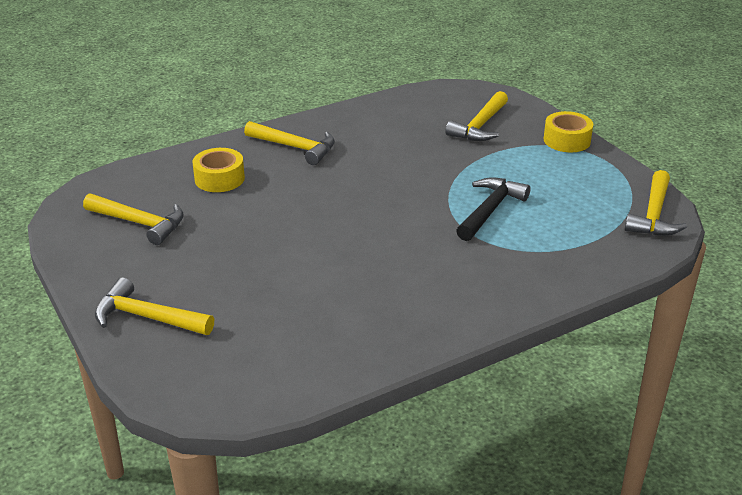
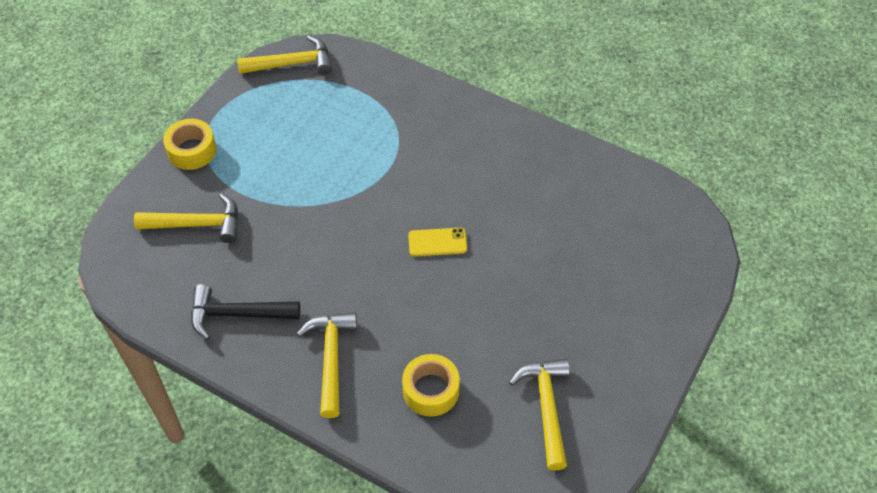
camera: 120 degrees left, 20 degrees up
yellow hammer [95,277,214,335] -> none
black hammer [456,177,531,241] -> black hammer moved to [191,284,300,340]
none -> yellow phone [408,228,467,257]

